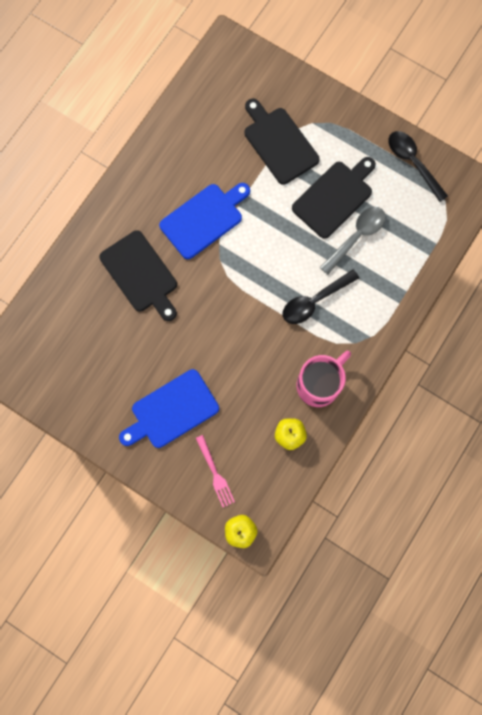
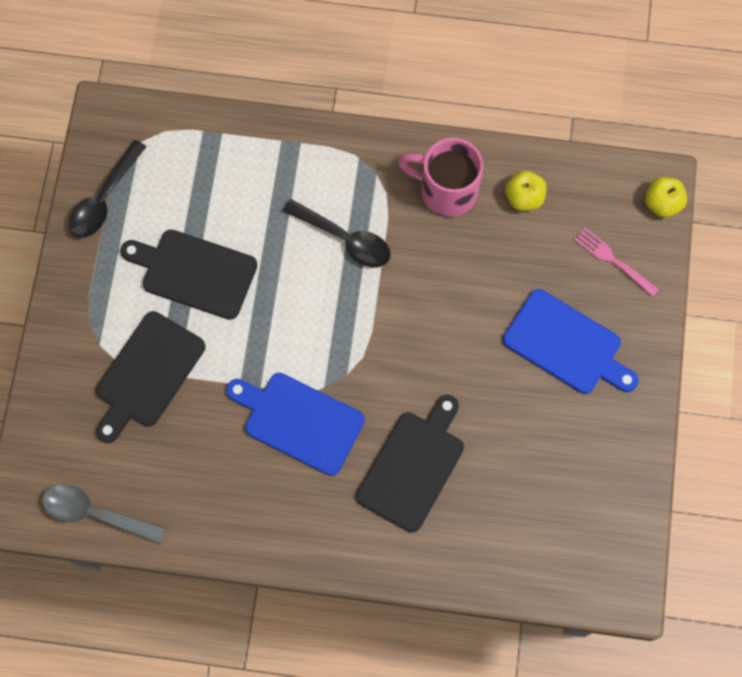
camera: 115 degrees left, 5 degrees down
pink fork [196,435,235,507] -> pink fork turned 90 degrees counterclockwise [574,227,659,297]
grey spoon [320,207,386,274] -> grey spoon moved to [42,484,166,544]

